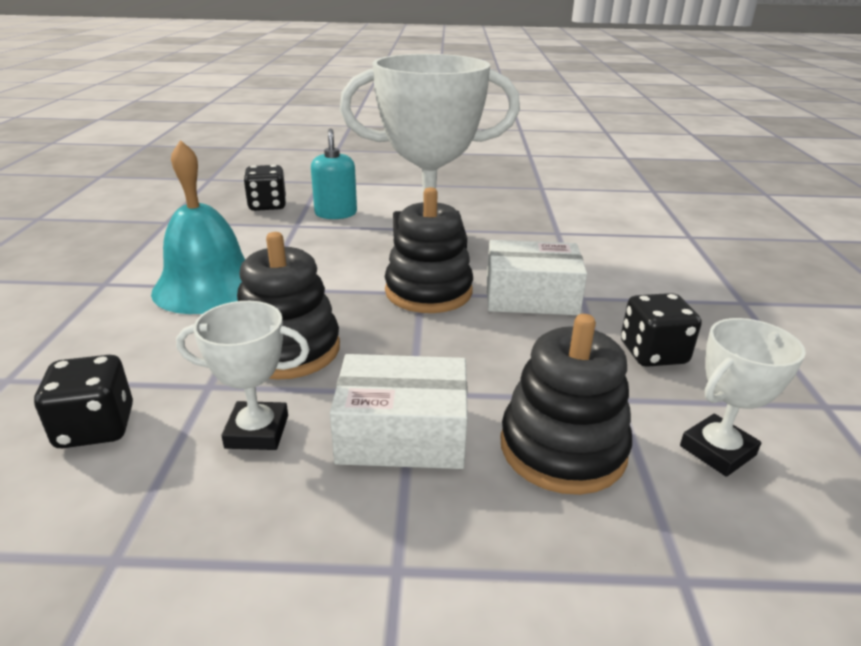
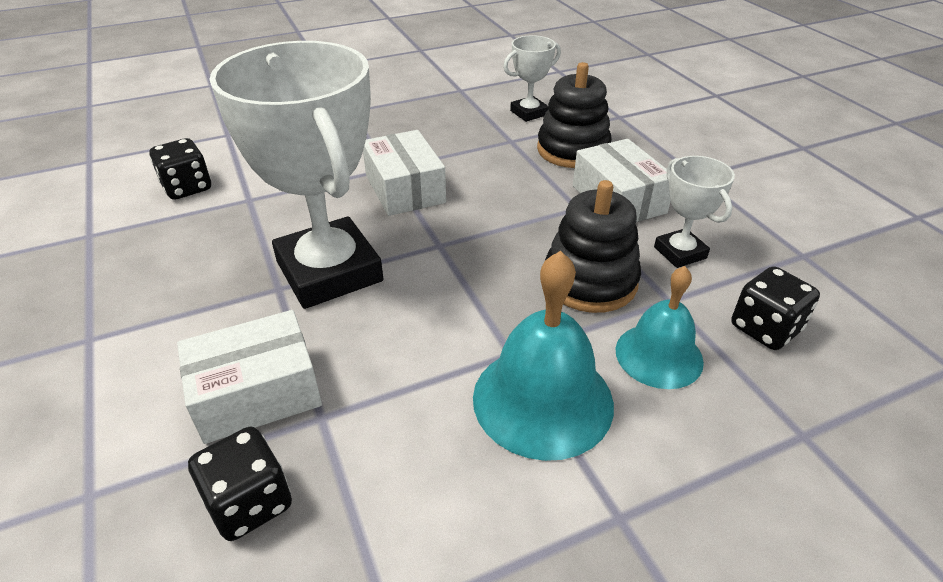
camera: 115 degrees left, 10 degrees up
turquoise soap dispenser [311,129,357,219] -> white box [177,310,322,444]
black stacking toy [385,187,473,313] -> none
black dice [621,293,702,367] -> black dice moved to [149,138,211,200]
white trophy [680,318,806,477] -> white trophy turned 60 degrees counterclockwise [503,35,561,122]
none -> turquoise bell [616,266,704,389]

